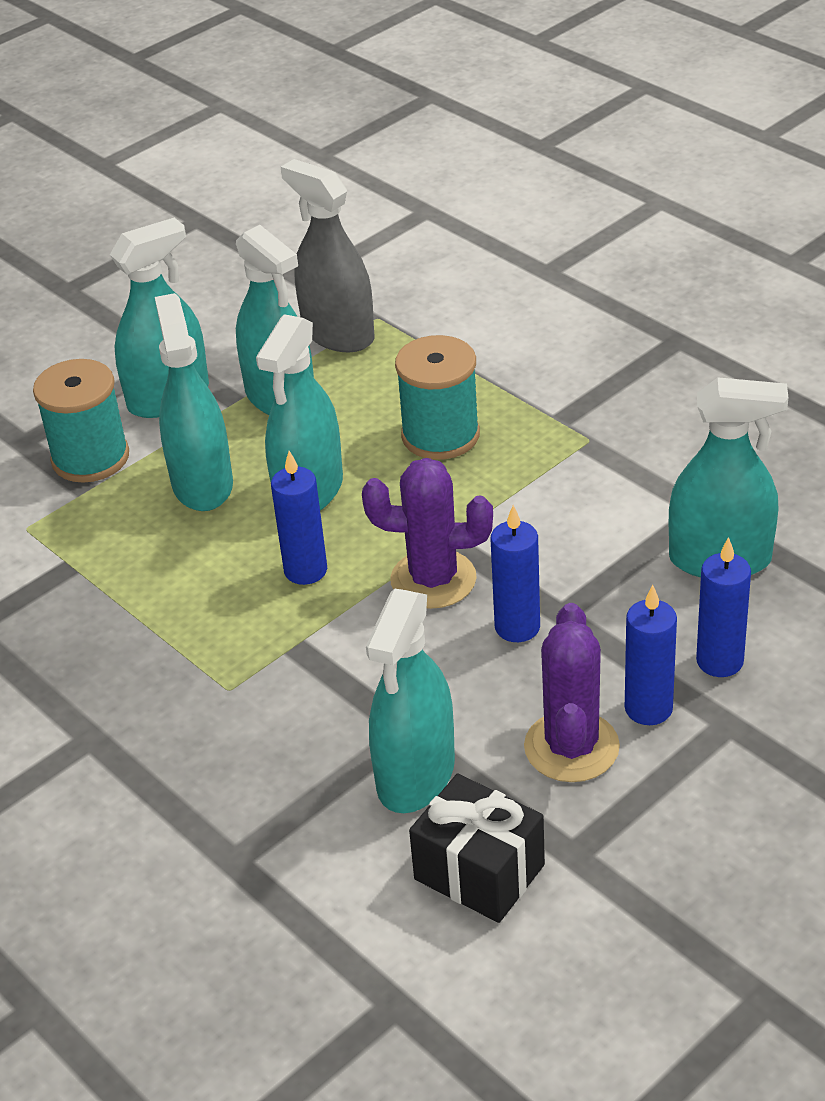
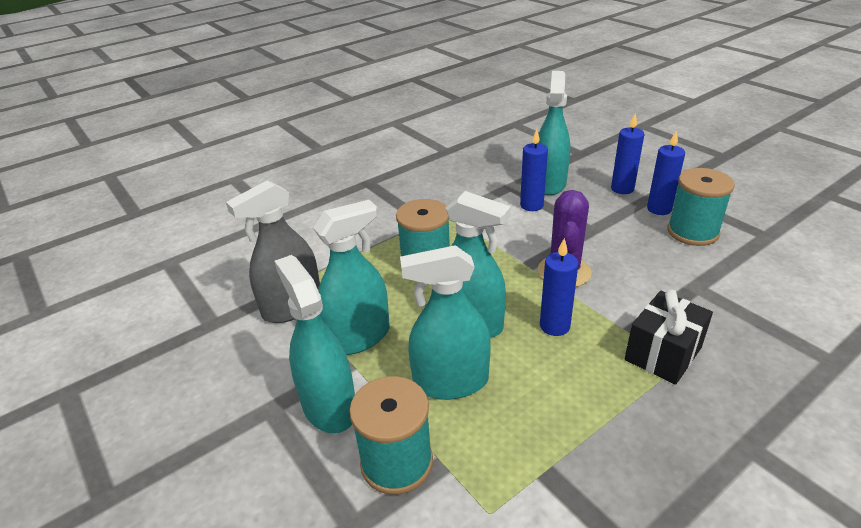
camera: 85 degrees left, 5 degrees down
turquoise spray bottle [366,589,455,813] -> none
black gift [409,774,545,923] -> black gift moved to [625,290,713,385]
blue candle [491,505,540,642] -> blue candle moved to [520,129,548,211]
purple cactus [524,603,620,782] -> turquoise spool [667,168,735,246]

